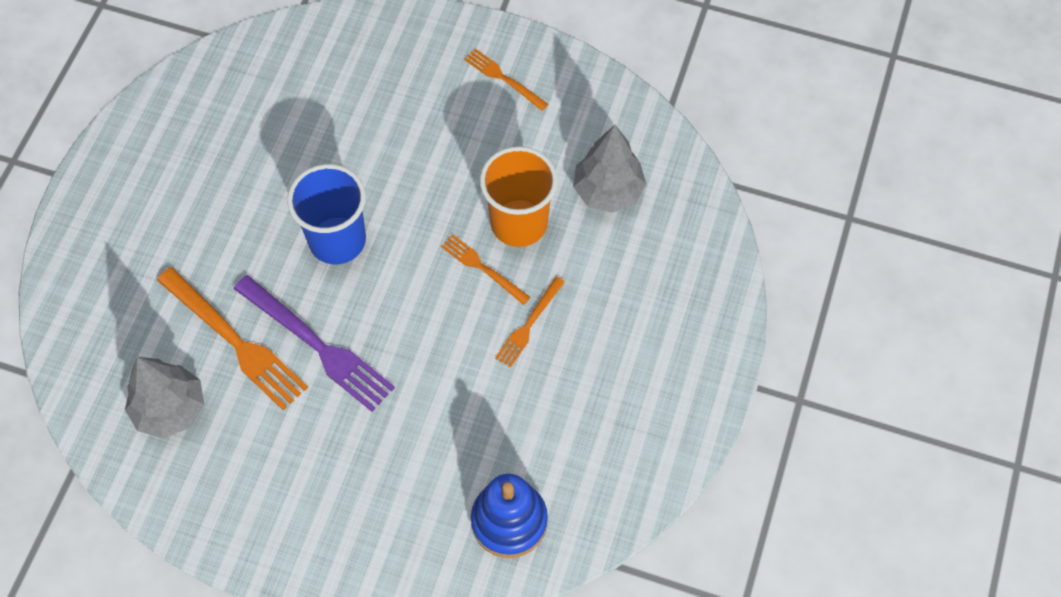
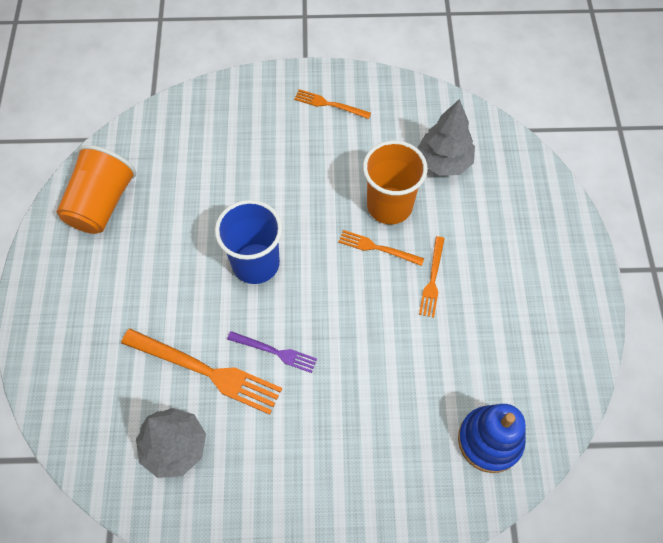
camera: 20 degrees left, 0 degrees up
purple fork [234,275,395,412] -> purple fork [227,331,317,373], size x0.55
none -> orange cup [57,145,137,234]

